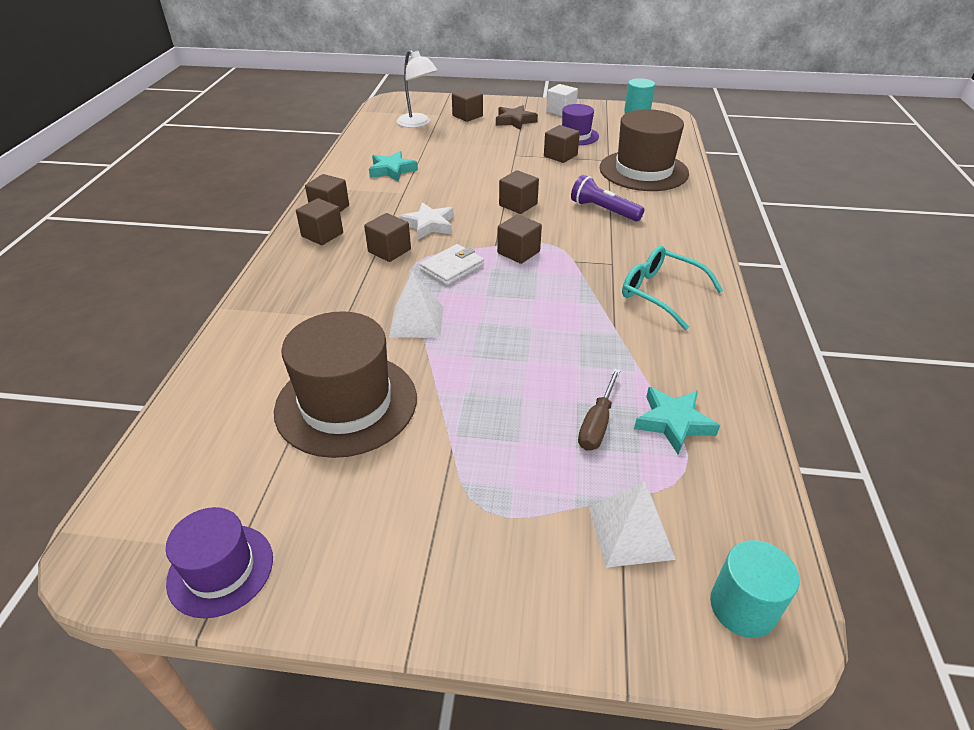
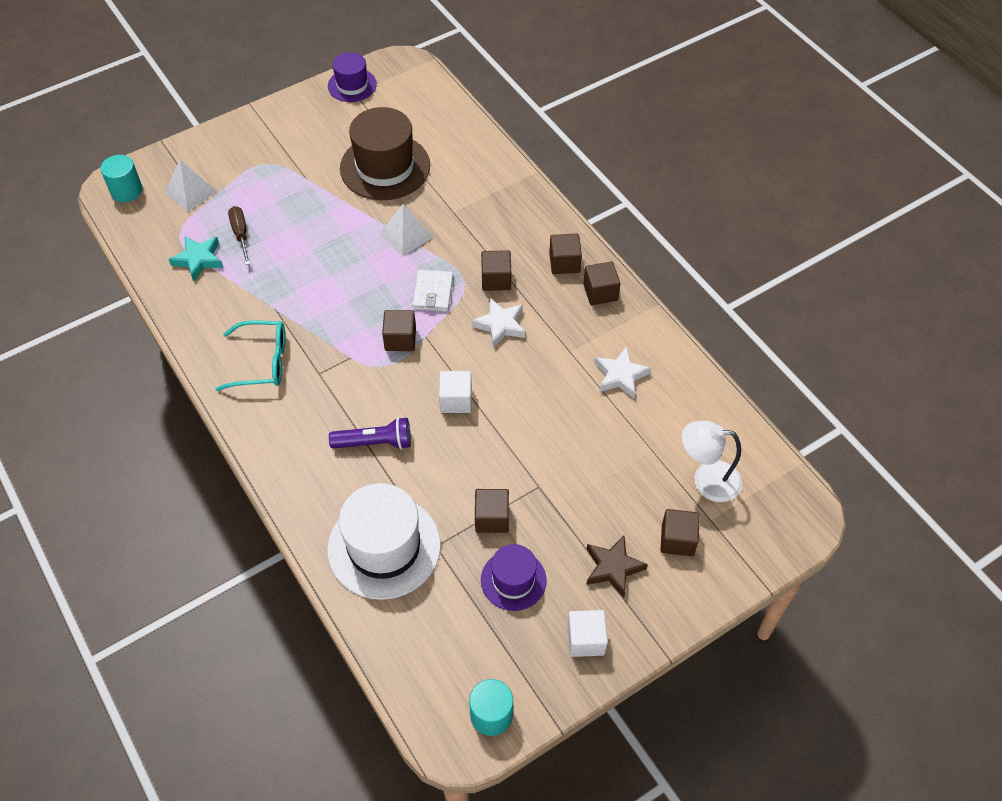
camera: 140 degrees right, 15 degrees up
turquoise star [369,151,418,181] -> white star [594,346,651,399]
brown cube [499,170,539,214] -> white cube [439,371,472,413]
brown hat [600,109,689,191] -> white hat [327,483,441,600]

